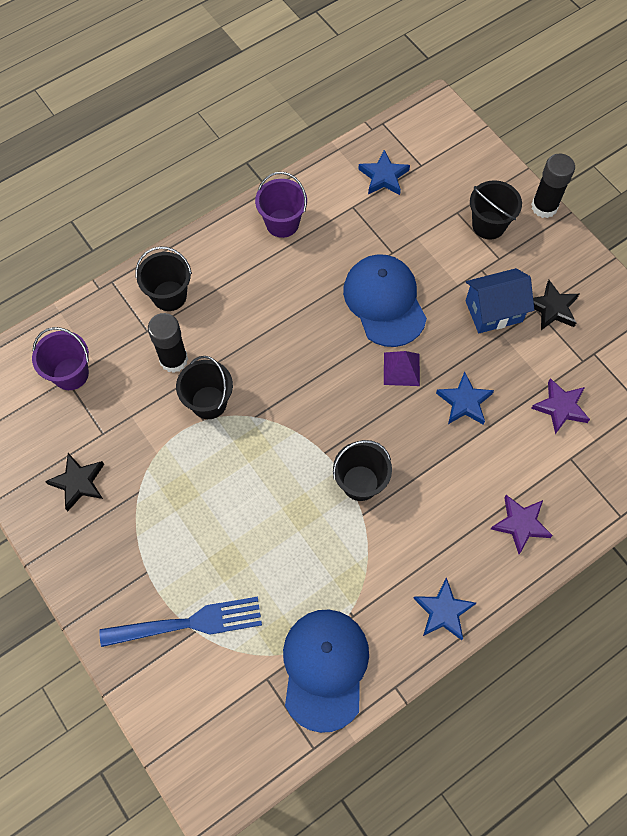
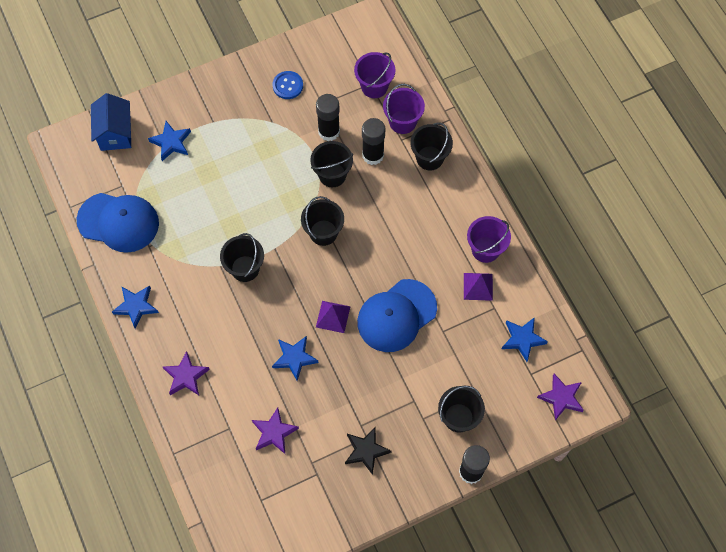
camera: 100 degrees right, 0 degrees up
black star [45,453,104,511] -> blue button [272,71,303,99]
blue fork [99,597,262,647] -> blue star [148,121,191,161]
blue cap [343,254,427,347] -> blue cap turned 150 degrees clockwise [357,279,437,352]
blue house [466,268,534,333] -> blue house moved to [91,93,131,151]
none -> black bucket [301,196,344,246]
none -> black glue stick [316,94,340,141]
none -> purple bucket [383,84,425,134]
none -> purple pyramid [464,273,493,301]
none -> purple star [537,374,584,420]

